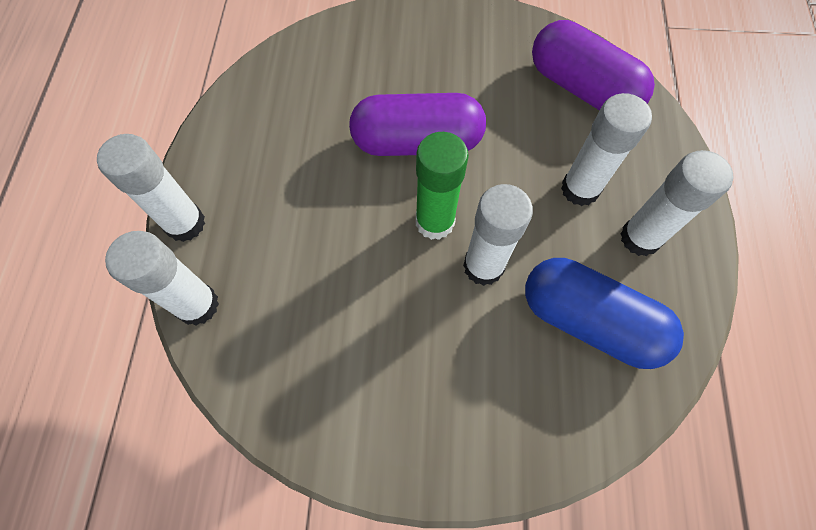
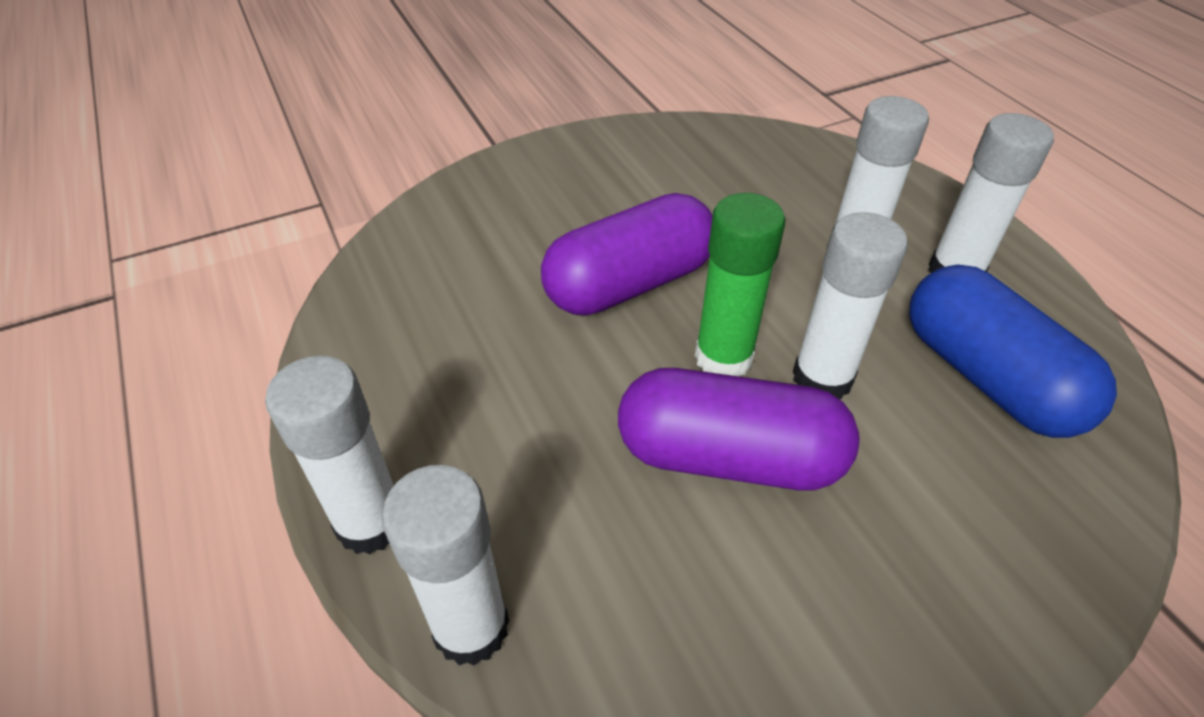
camera: 30 degrees left, 20 degrees down
blue capsule [525,258,684,369] -> blue capsule turned 60 degrees clockwise [909,265,1117,438]
purple capsule [532,20,655,111] -> purple capsule moved to [618,368,859,490]

